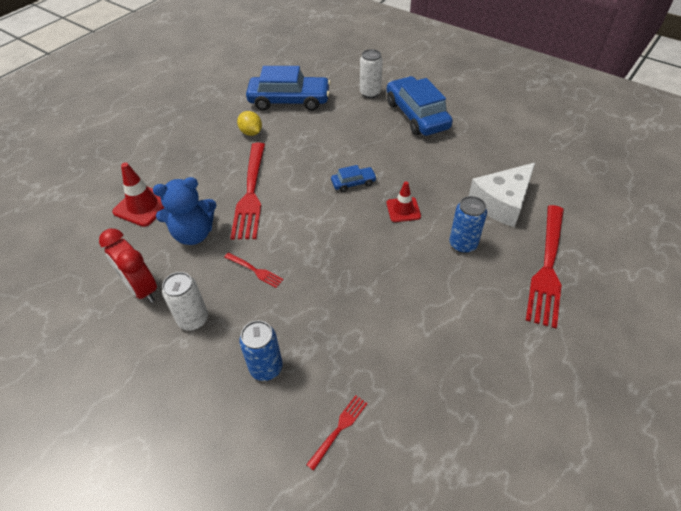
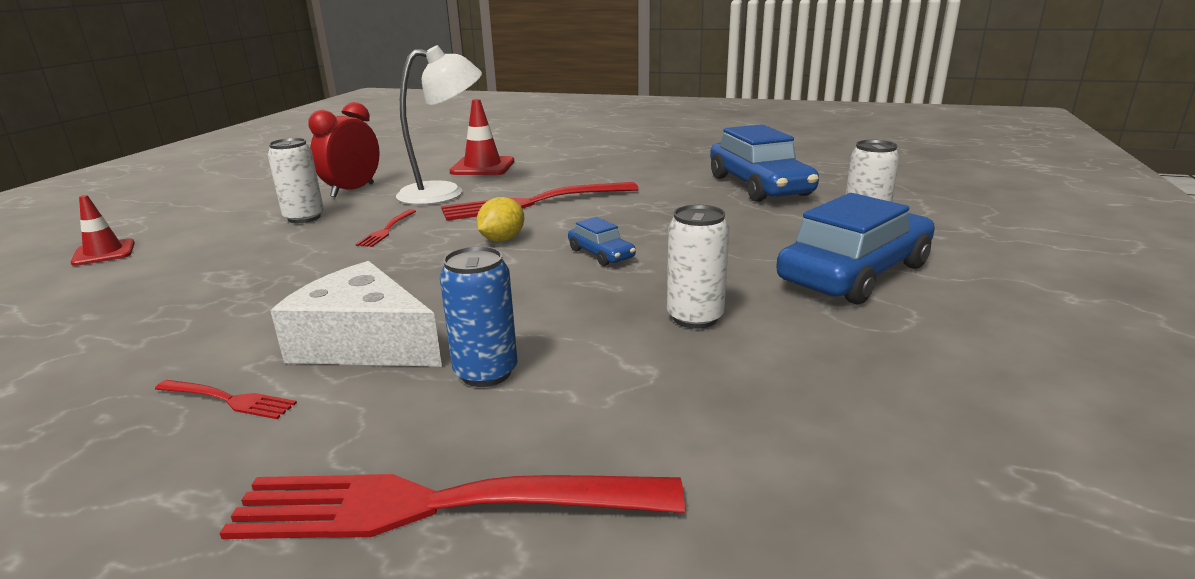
camera: 70 degrees right, 25 degrees down
blue teddy bear [153,177,216,245] -> white lamp [396,45,482,205]
yellow lemon [237,111,262,136] -> yellow lemon moved to [476,197,524,242]
blue can [239,321,283,381] -> none
red fork [306,395,368,471] -> red fork moved to [155,380,297,419]
red traffic cone [387,181,421,222] -> red traffic cone moved to [70,195,135,266]
white cheese [469,163,535,227] -> white cheese moved to [270,261,442,367]
none -> white can [667,205,729,329]

